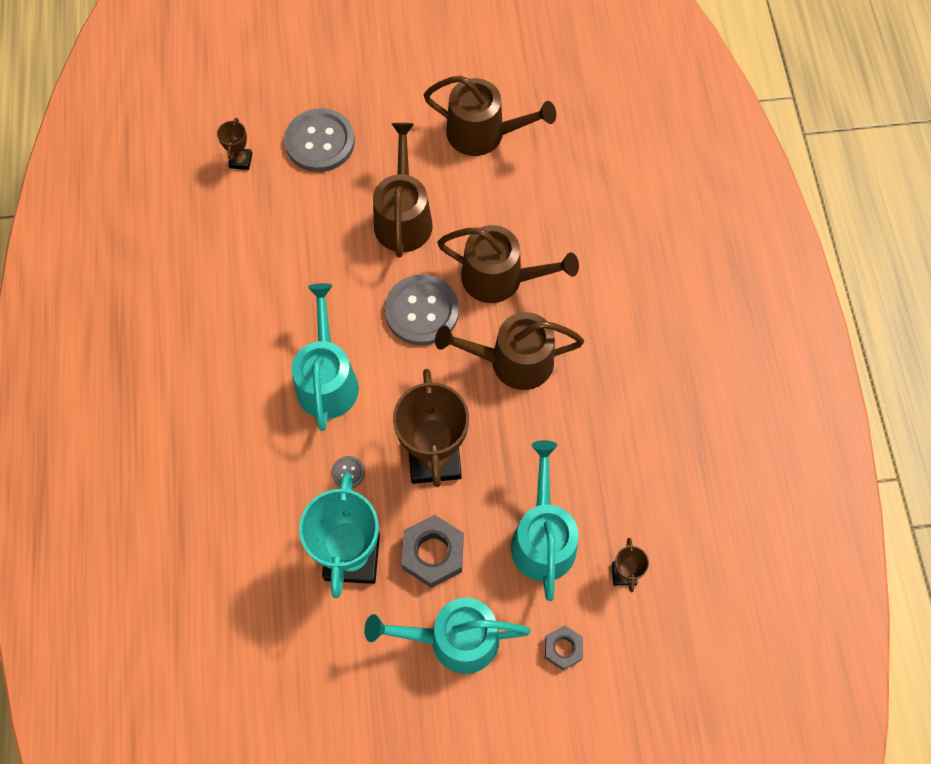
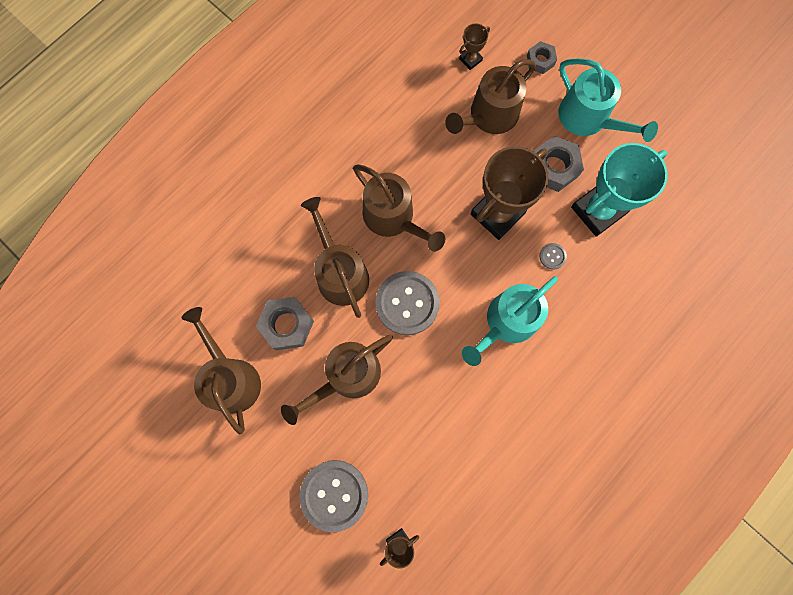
camera: 130 degrees left, 10 degrees up
turquoise watering can [511,440,579,601] -> brown watering can [445,59,536,134]
none -> grey nut [256,297,314,350]

